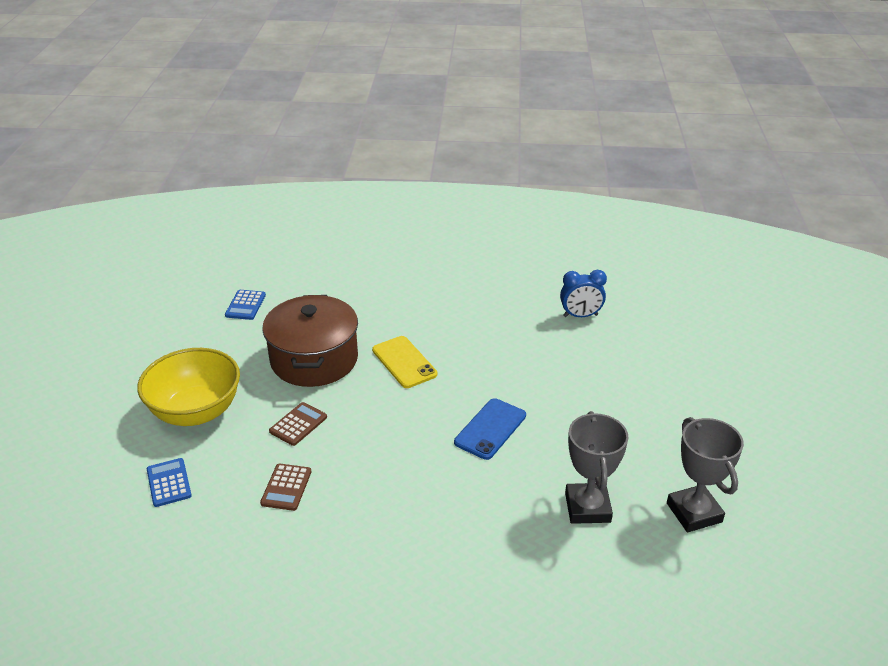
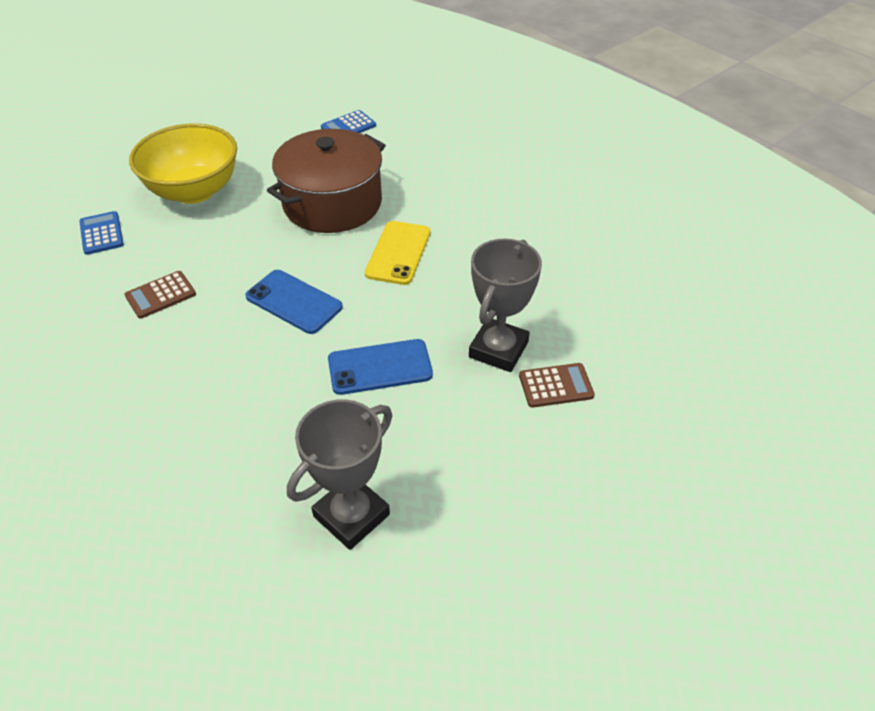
camera: 45 degrees right, 10 degrees up
blue calculator [147,458,192,507] -> blue calculator turned 45 degrees counterclockwise [79,211,124,255]
brown calculator [269,402,327,446] -> brown calculator moved to [519,363,595,408]
blue clock [560,270,607,317] -> none
grey trophy [667,417,744,532] -> grey trophy moved to [469,238,542,372]
none -> blue phone [245,270,343,334]

